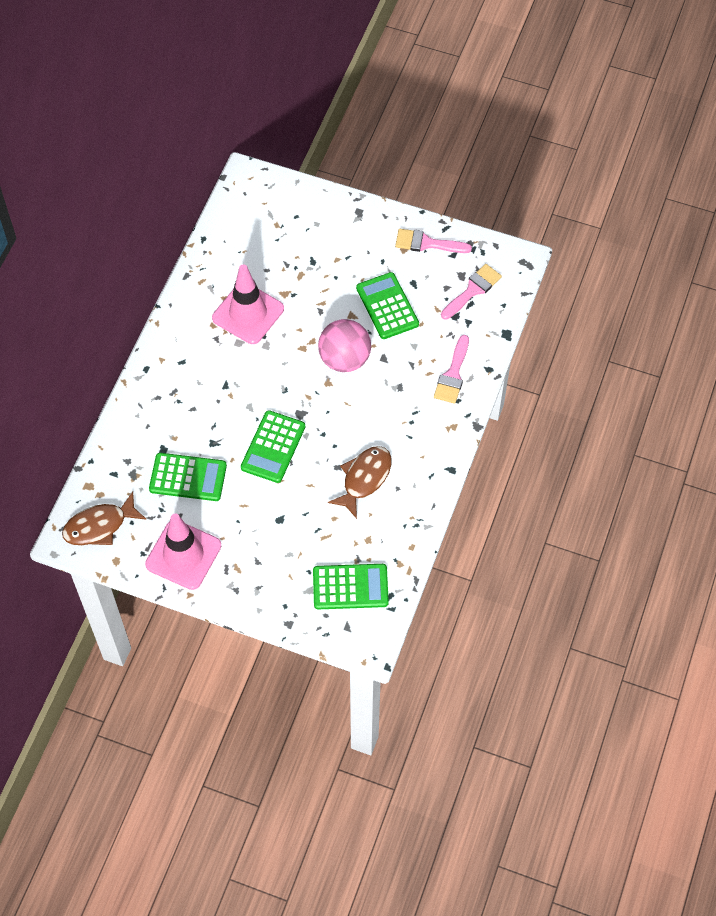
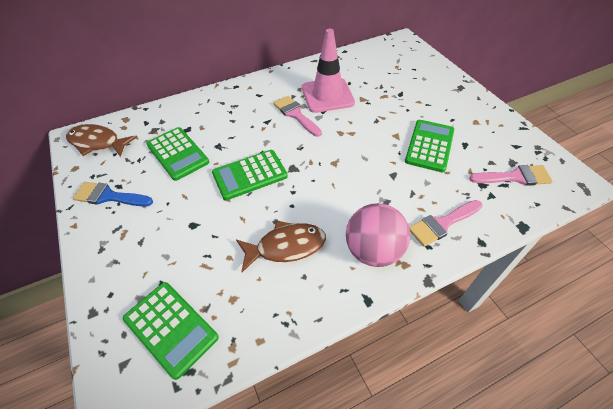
camera: 45 degrees right, 10 degrees down
pink traffic cone [145,514,221,590] -> blue brush [73,182,153,207]
pink ball [318,319,371,372] -> pink ball moved to [346,203,410,267]
pink brush [395,229,472,253] -> pink brush moved to [273,96,322,137]

